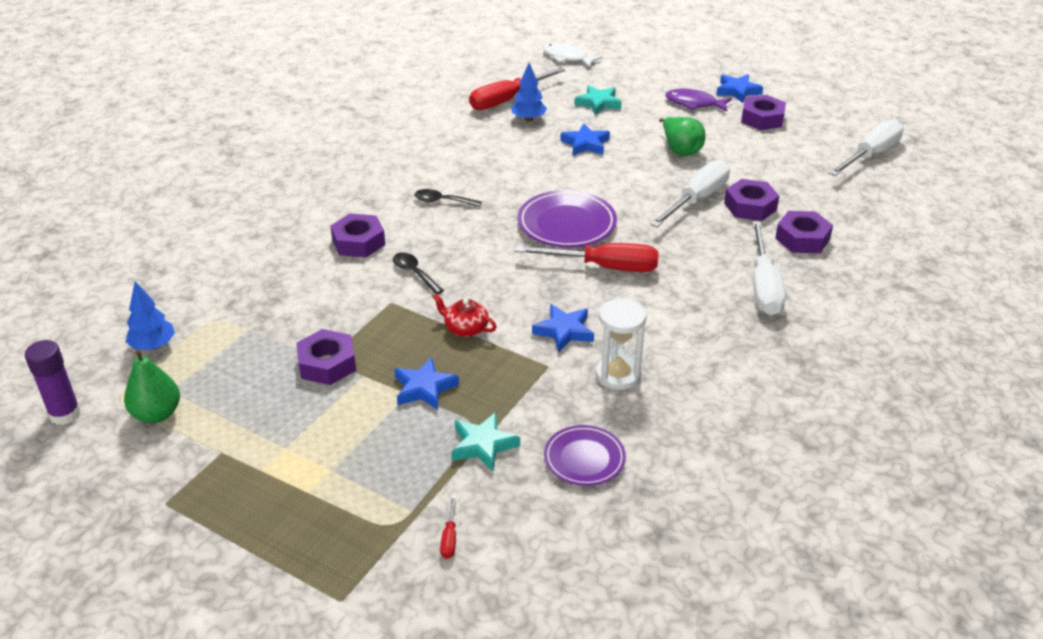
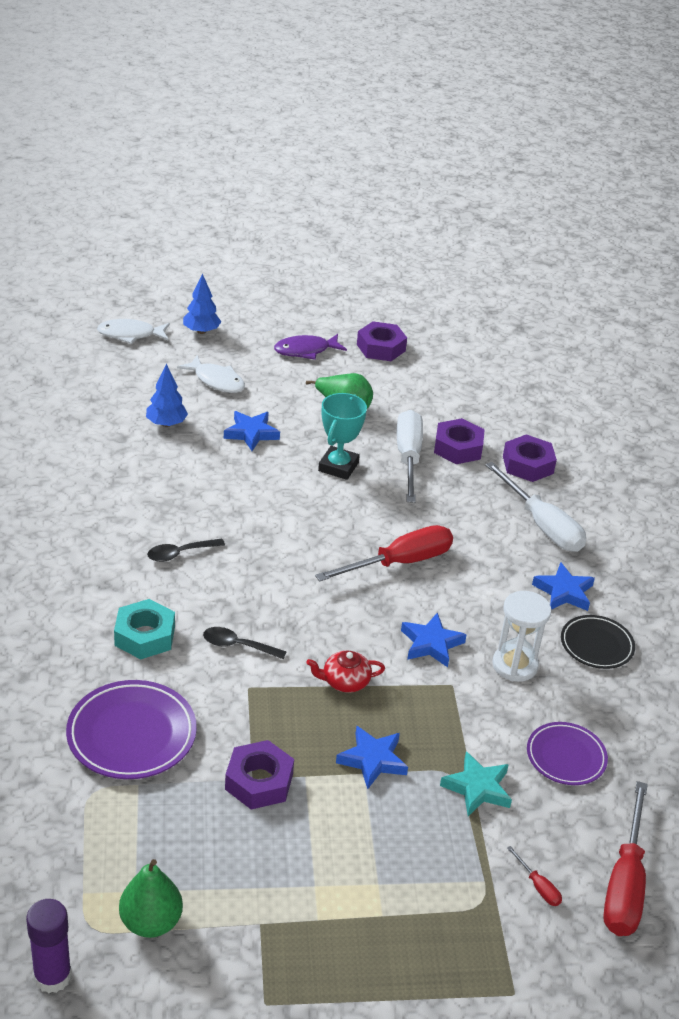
camera: 40 degrees left, 0 degrees up
blue tree [126,281,175,350] -> blue tree moved to [183,274,221,334]
purple nut [330,213,385,257] -> turquoise nut [114,599,175,659]
red screwdriver [469,68,565,110] -> red screwdriver moved to [603,781,648,936]
purple plate [518,190,617,248] -> purple plate moved to [66,680,197,779]
turquoise star [574,85,622,115] -> white fish [177,355,245,393]
blue star [716,74,763,103] -> blue star moved to [532,562,595,611]
white screwdriver [829,119,904,176] -> none
none -> turquoise trophy [318,393,367,480]
none -> black plate [561,615,635,669]

